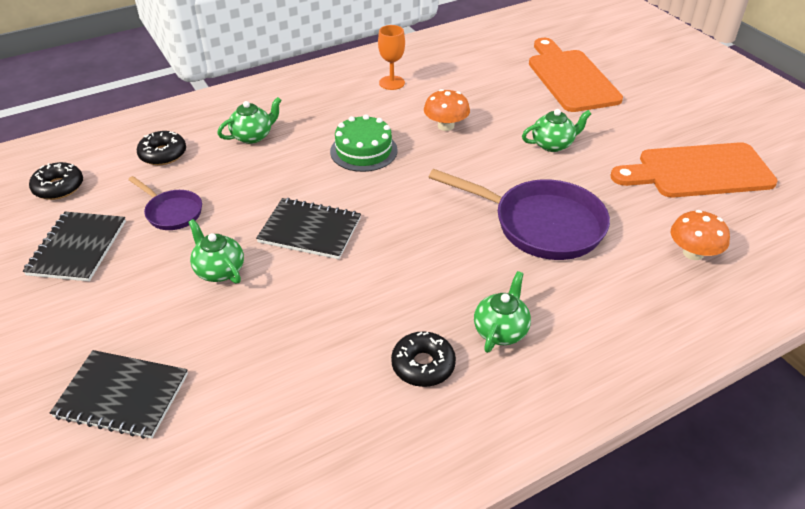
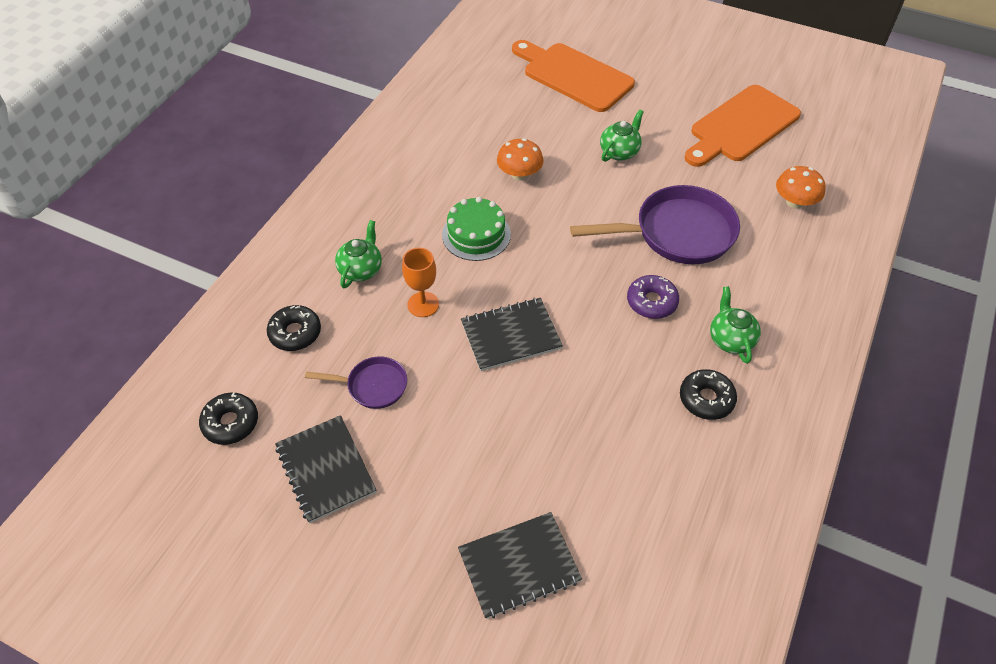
camera: 35 degrees left, 10 degrees up
green teapot [188,219,244,284] -> none
orange goblet [378,25,405,90] -> orange goblet moved to [402,248,439,317]
none -> purple donut [627,275,679,319]

